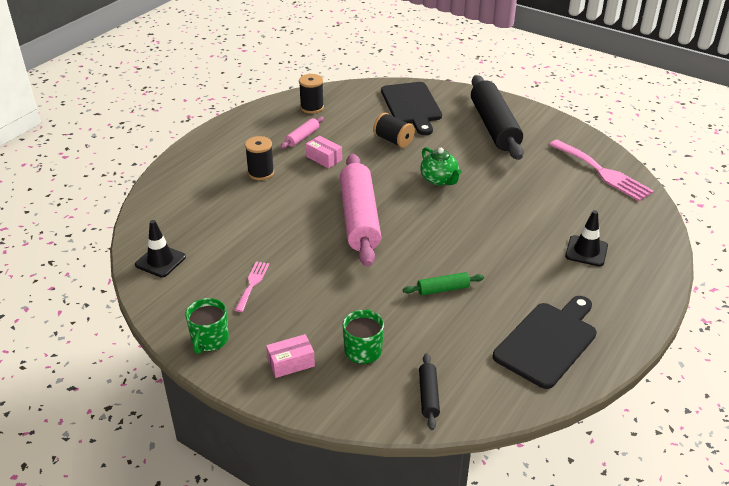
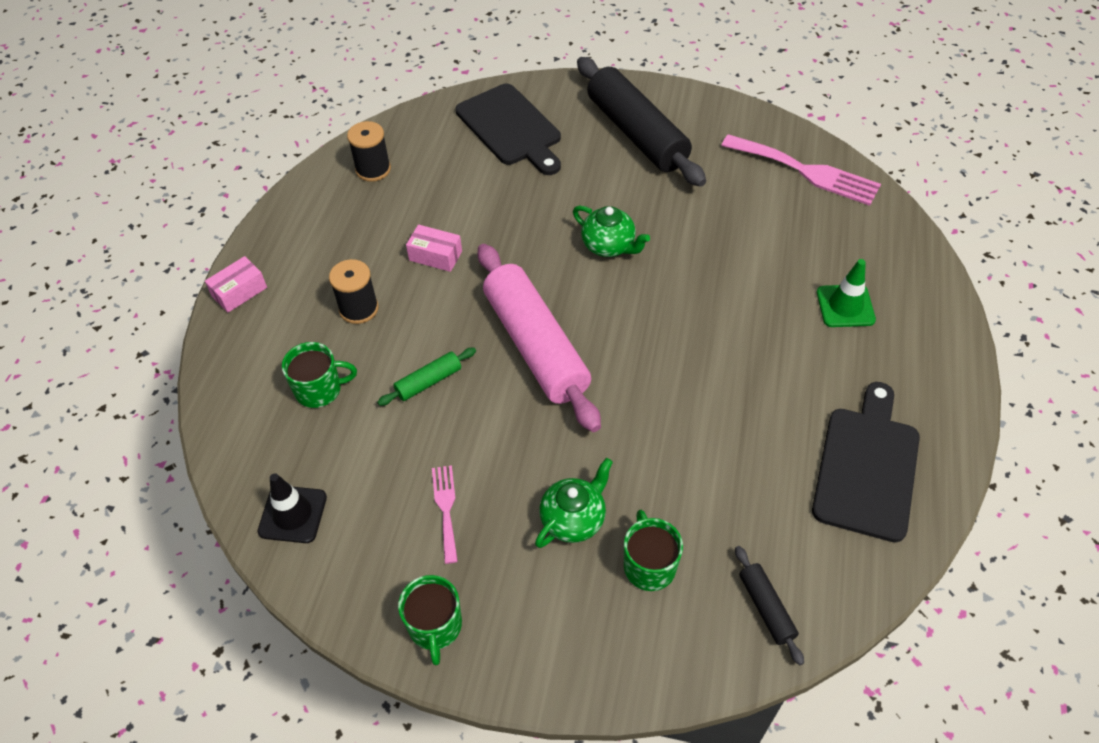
camera: 20 degrees left, 15 degrees up
pink box [266,334,315,378] -> pink box moved to [205,256,267,313]
pink rolling pin [280,117,324,149] -> none
black spool [373,113,415,148] -> none
green rolling pin [403,272,484,295] -> green rolling pin moved to [377,348,476,406]
black traffic cone [565,210,608,266] -> green traffic cone [817,259,876,327]
none -> green mug [282,342,357,408]
none -> green teapot [535,458,613,548]

